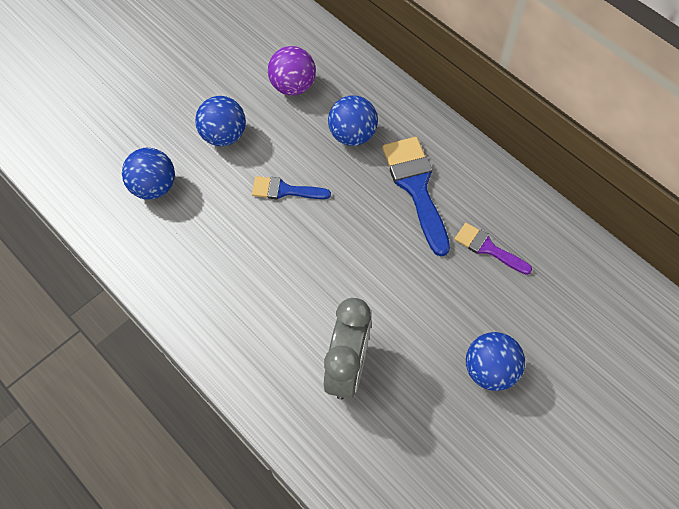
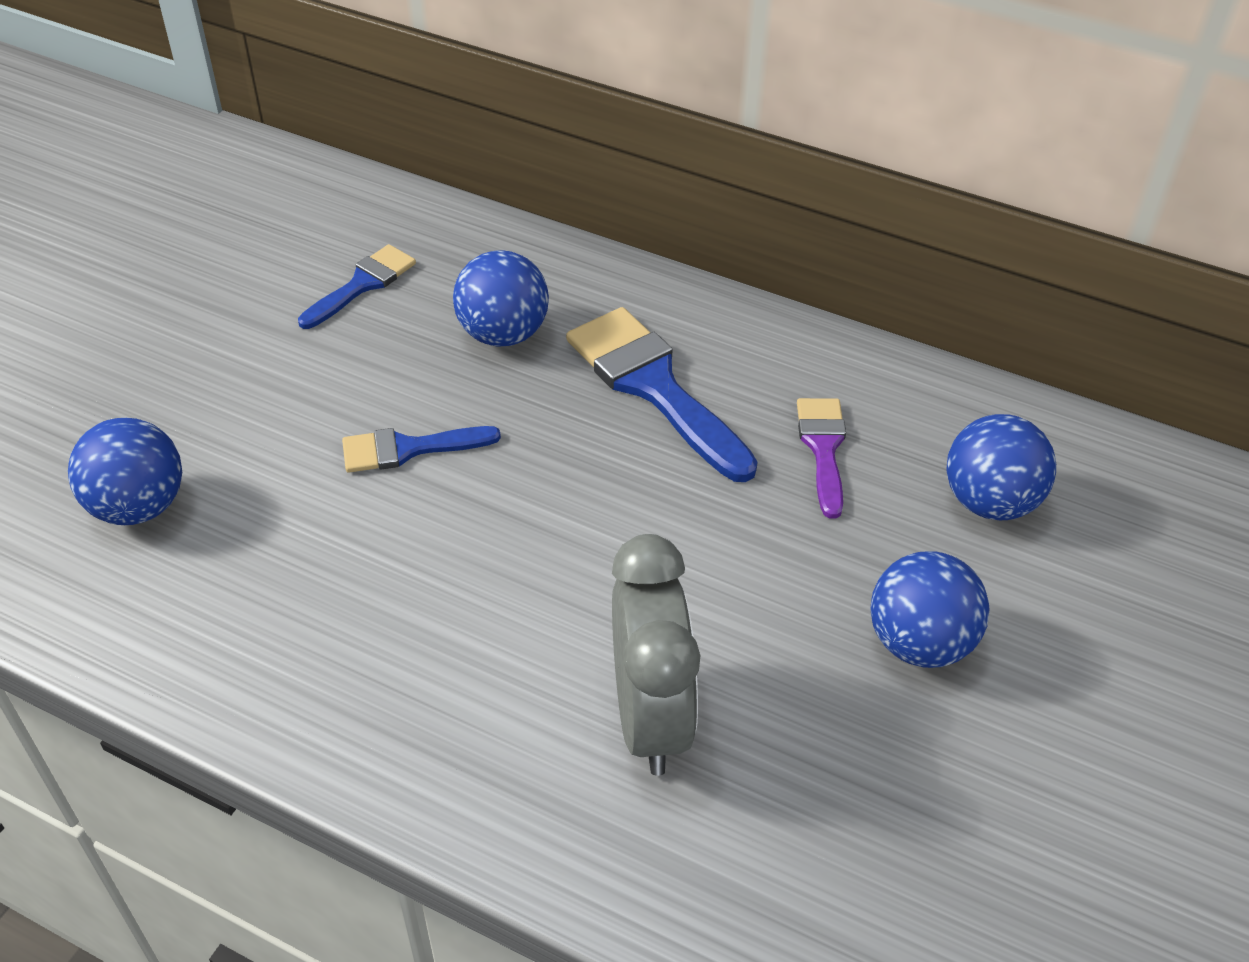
camera: 20 degrees left, 15 degrees down
blue ball [195,96,246,146] -> blue ball moved to [946,414,1056,520]
purple ball [268,46,316,96] -> blue brush [298,244,416,329]
purple brush [454,223,532,275] -> purple brush turned 75 degrees clockwise [797,398,846,519]

